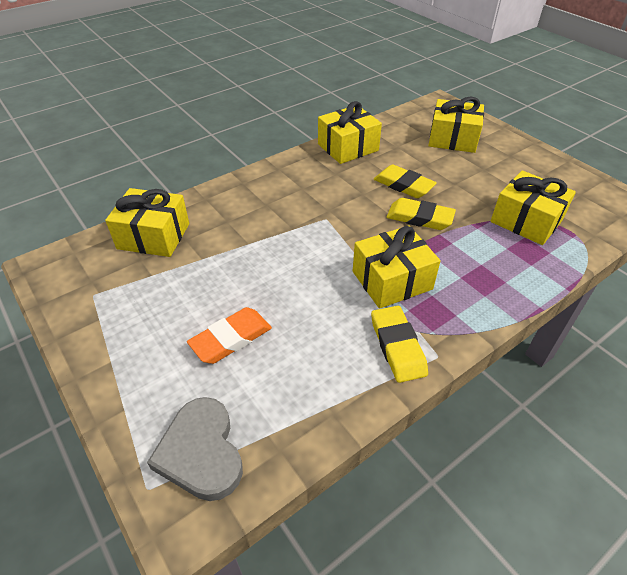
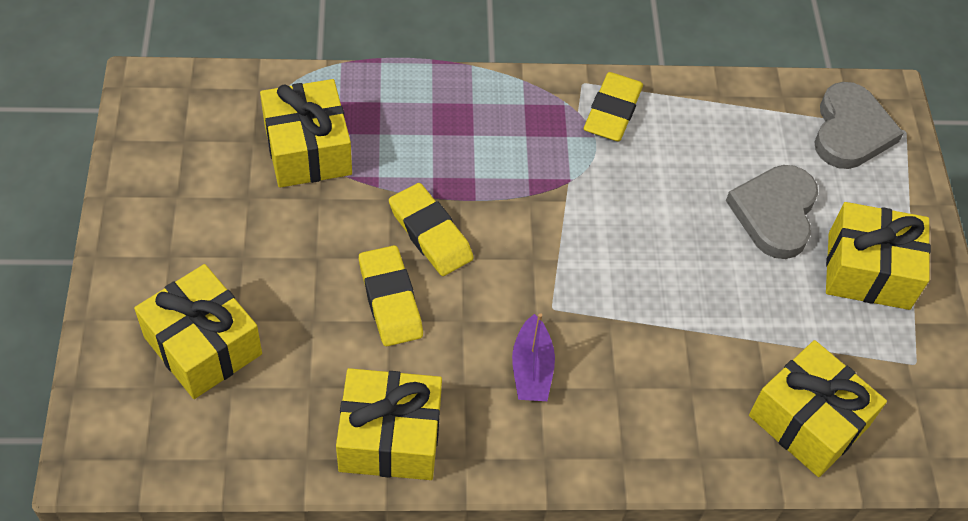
camera: 150 degrees left, 10 degrees up
orange eraser [187,307,272,364] -> grey heart [726,165,818,259]
yellow gift [353,226,441,309] -> yellow gift moved to [826,202,931,310]
none -> purple boat [512,313,555,401]

